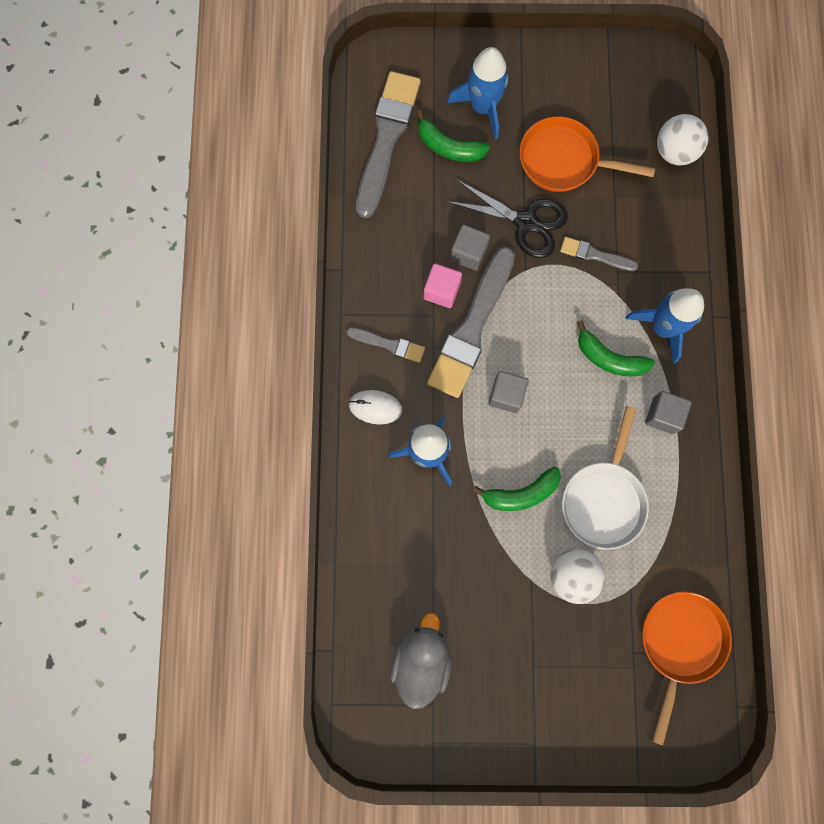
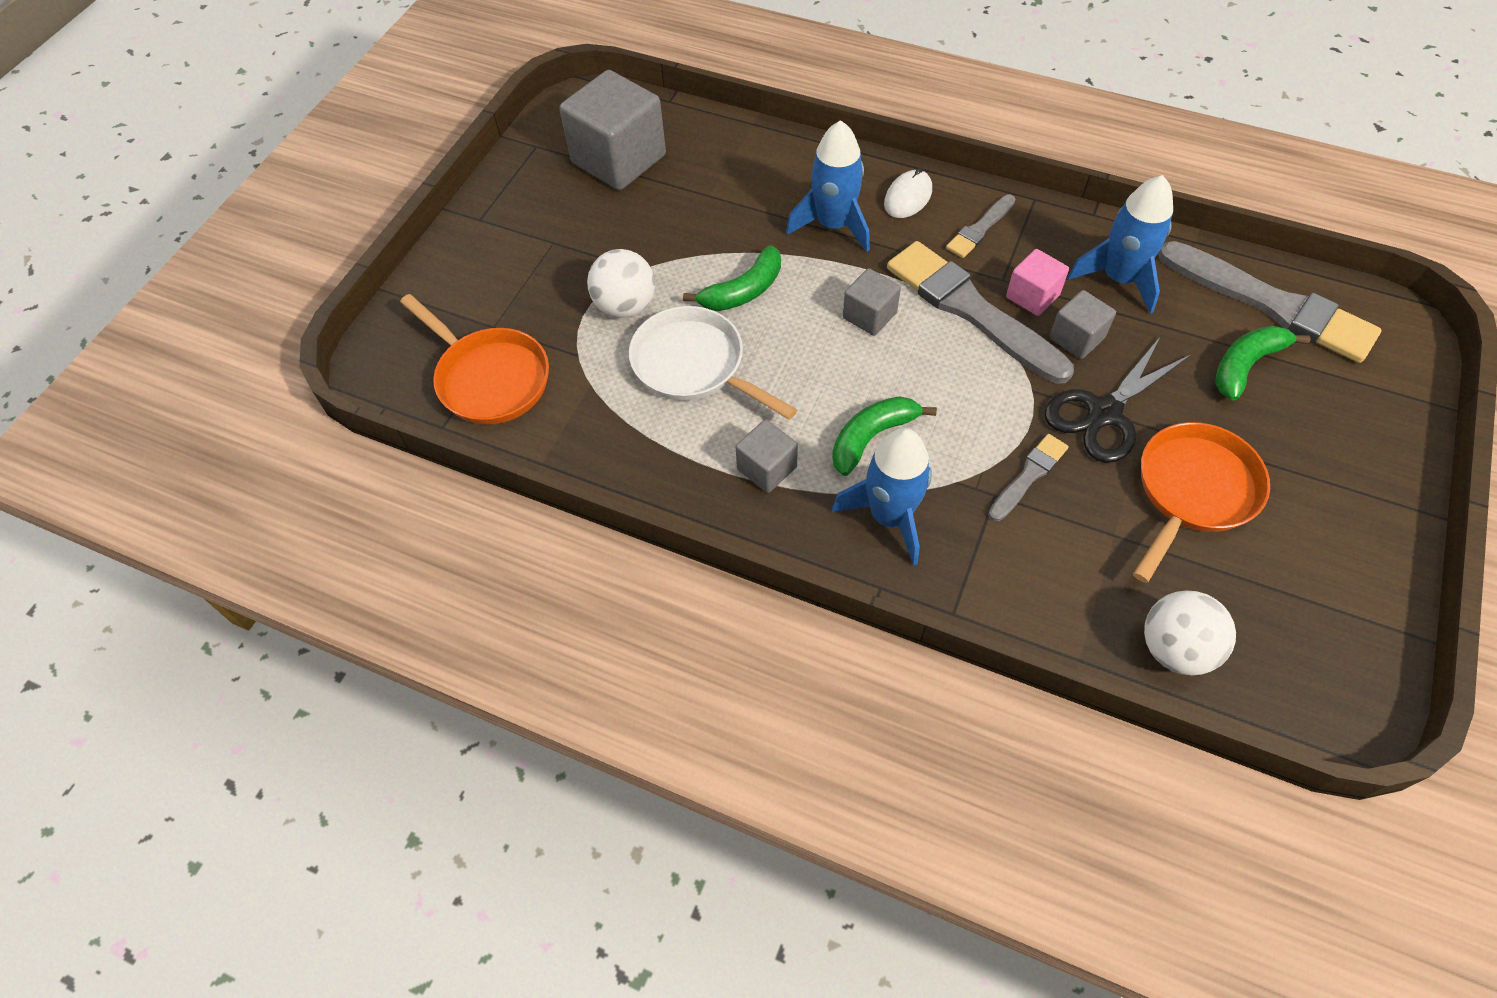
camera: 115 degrees right, 20 degrees down
grey duck [390,613,452,709] -> grey cube [559,70,666,190]
blue rocket [447,47,508,139] -> blue rocket moved to [1068,175,1173,314]
green banana [472,466,561,511] -> green banana turned 135 degrees counterclockwise [683,245,781,311]

